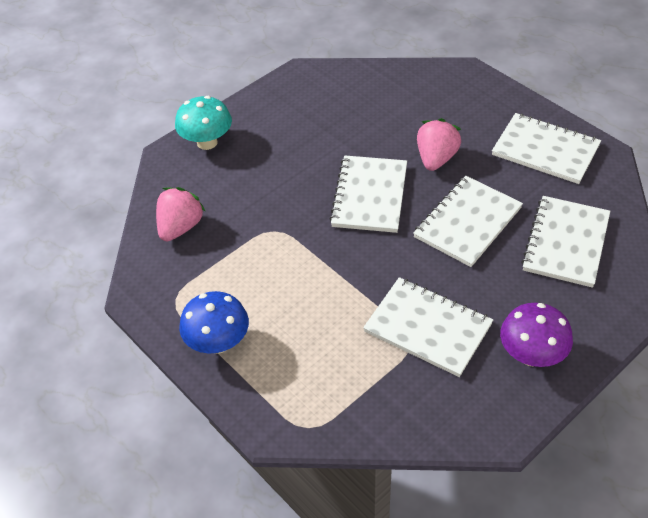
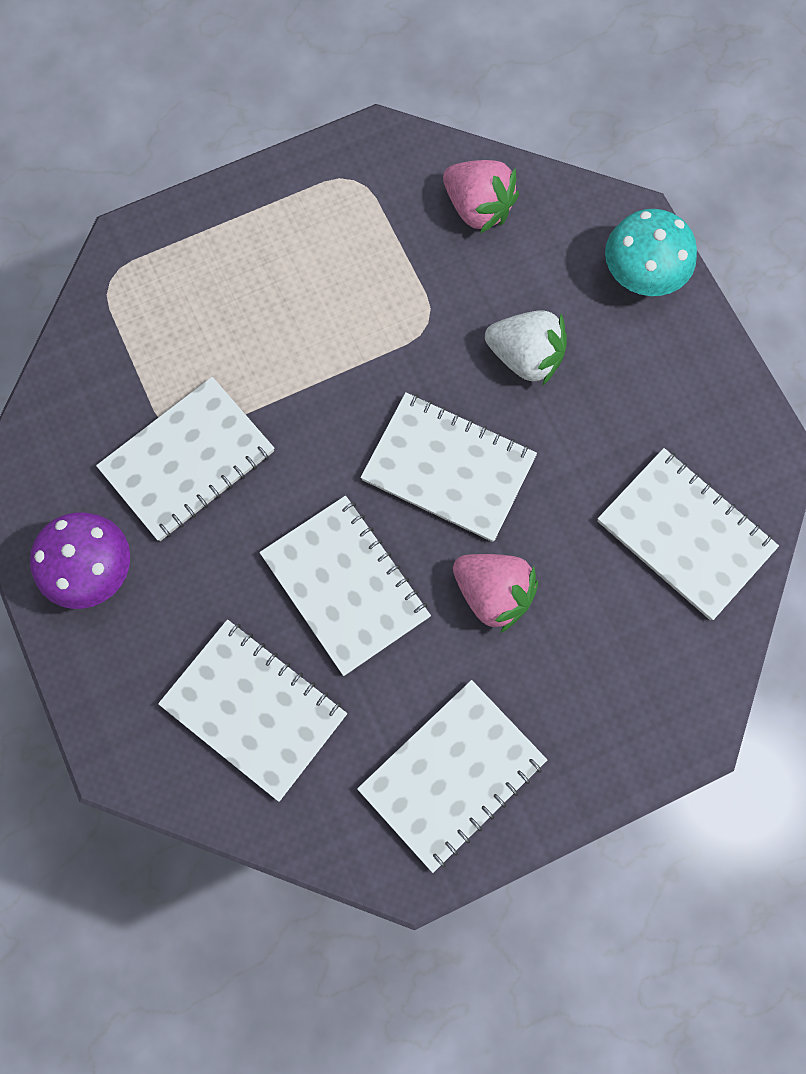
camera: 105 degrees right, 25 degrees up
blue mushroom [179,291,249,354] -> none
none -> white strawberry [485,310,567,386]
none -> white notebook [597,448,779,620]

